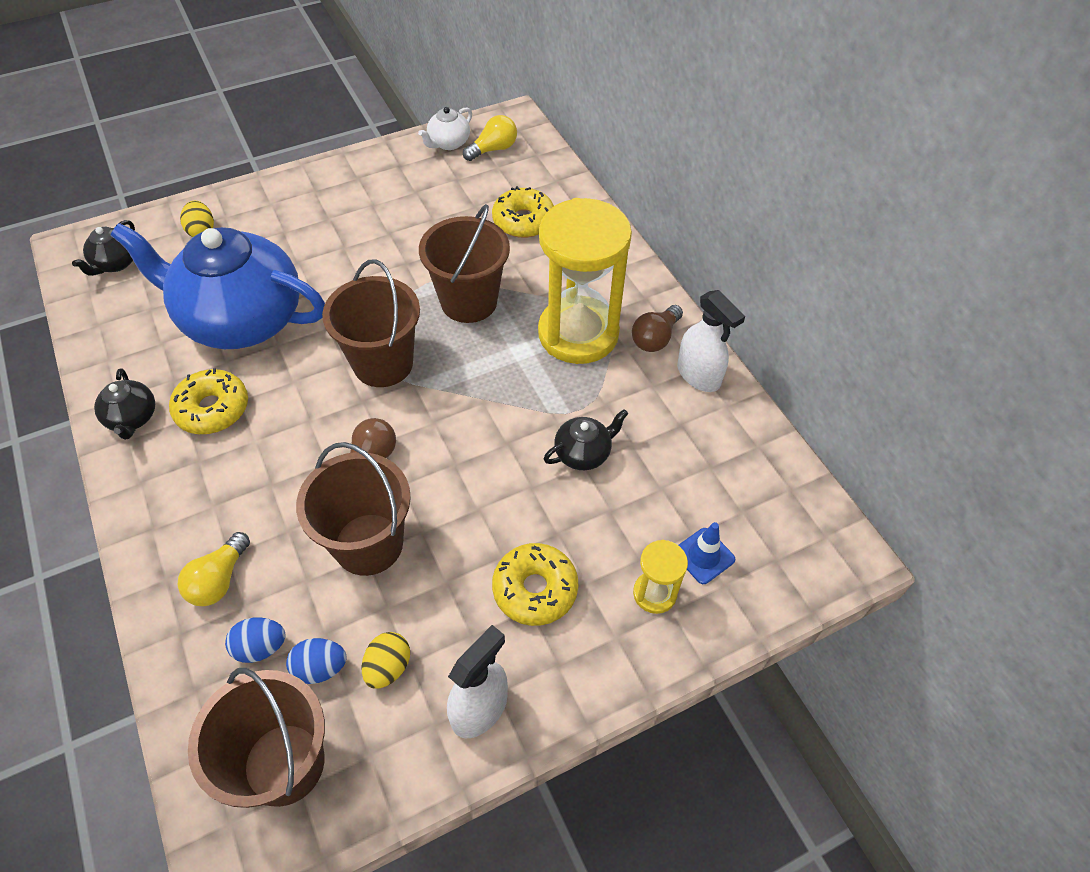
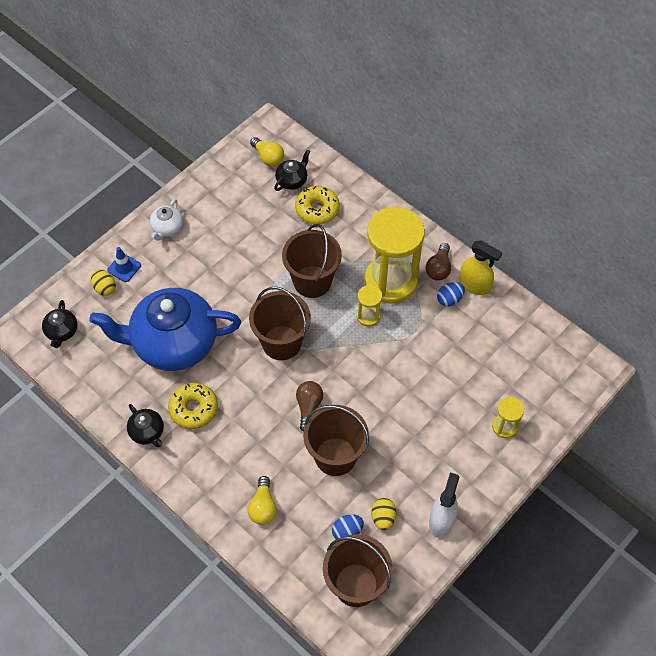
camera: 20 degrees left, 5 degrees up
blue egg [225,617,286,663] -> blue egg moved to [437,282,465,307]
white teapot [418,107,472,150] -> white teapot moved to [150,199,183,241]
yellow light bulb [463,115,517,161] -> yellow light bulb turned 105 degrees clockwise [250,137,284,167]
yellow donut [492,543,578,626] -> none
black teapot [544,409,628,470] -> black teapot moved to [274,150,310,191]
white spray bottle [677,290,745,392] -> yellow spray bottle [459,240,502,295]
blue traffic cone [679,522,735,584] -> blue traffic cone moved to [107,247,141,282]
none -> yellow hourglass [357,285,382,326]

